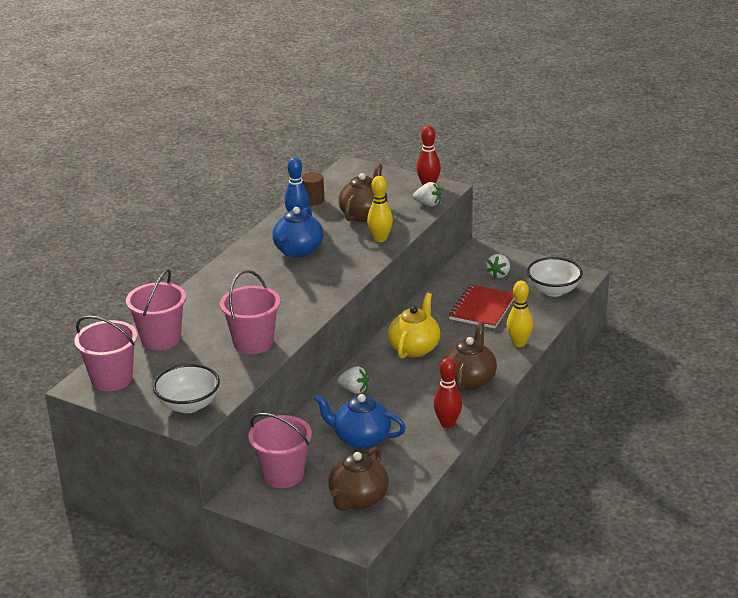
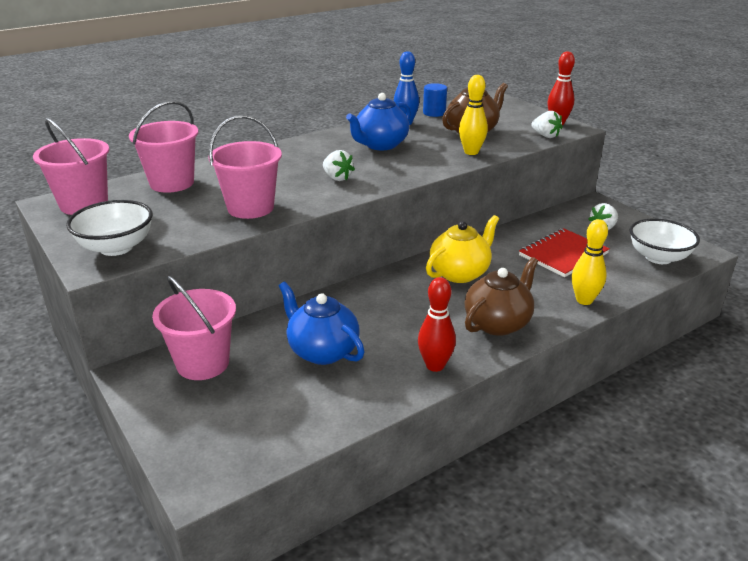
camera: 25 degrees right, 0 degrees up
brown cylinder [301,172,324,206] -> blue cylinder [423,83,447,117]
brown teapot [328,447,389,511] -> none
white strawberry [337,366,369,394] -> white strawberry moved to [323,150,355,181]

